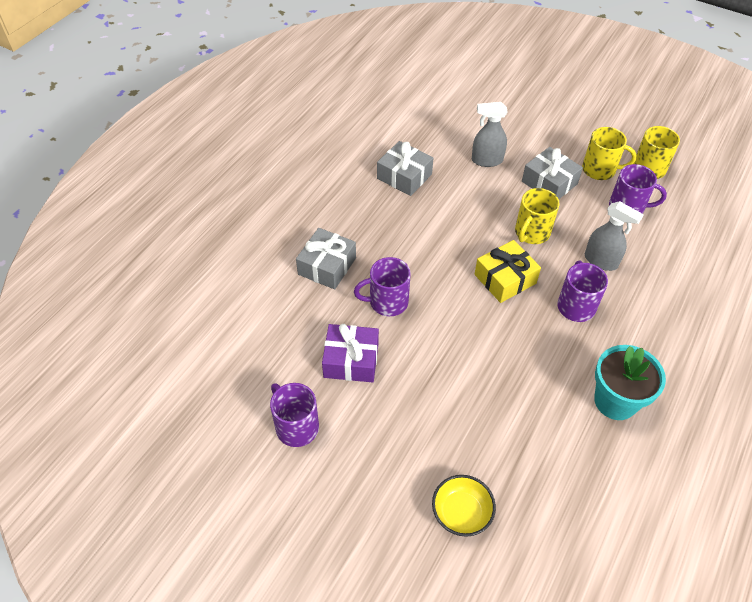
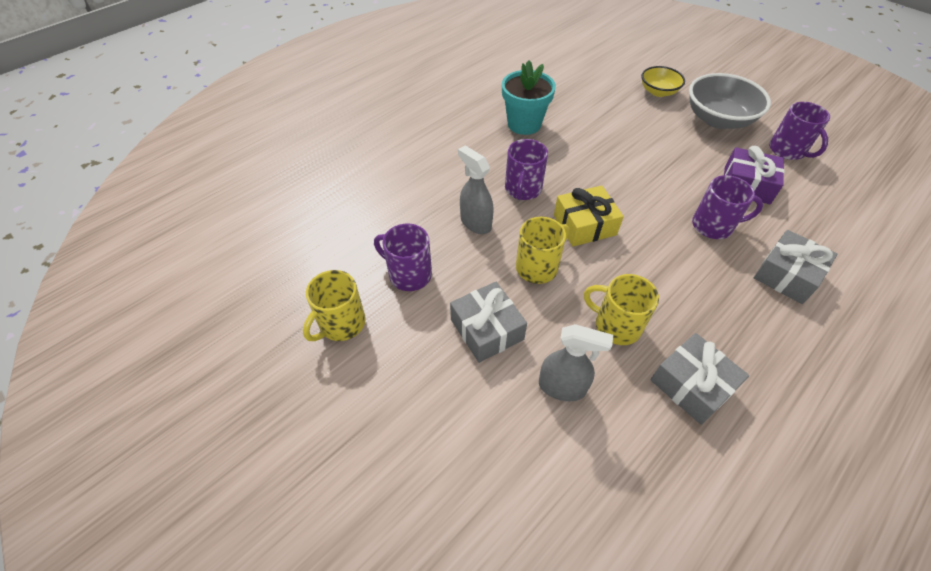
camera: 165 degrees left, 0 degrees up
yellow mug [582,127,637,180] -> yellow mug moved to [584,274,659,345]
none -> grey bowl [689,73,771,129]

